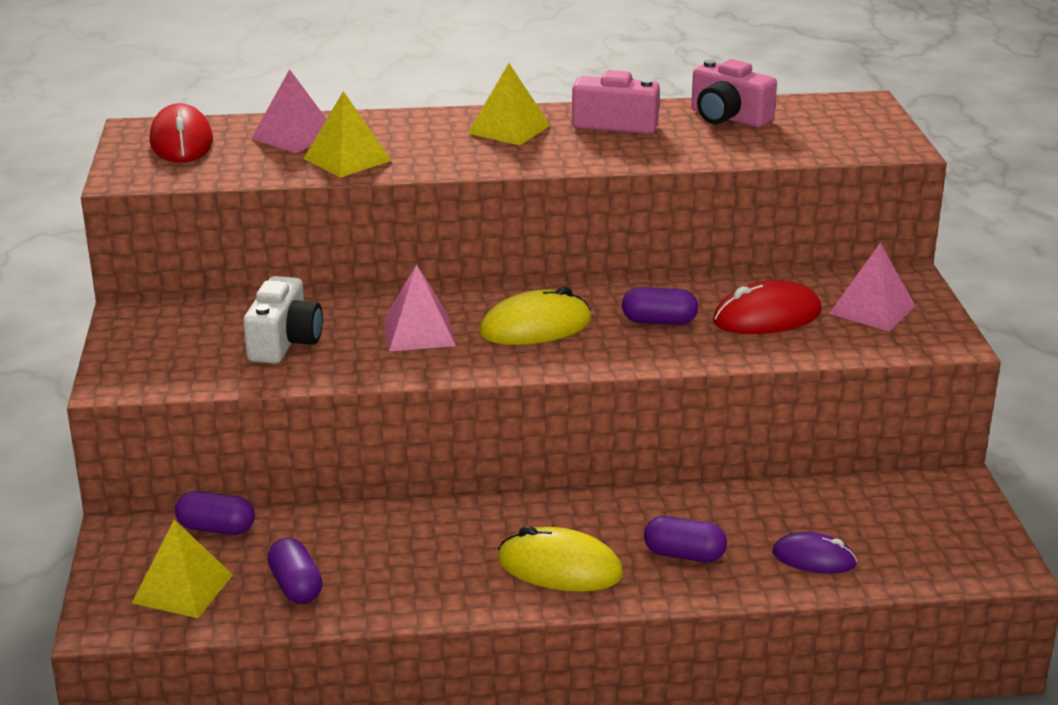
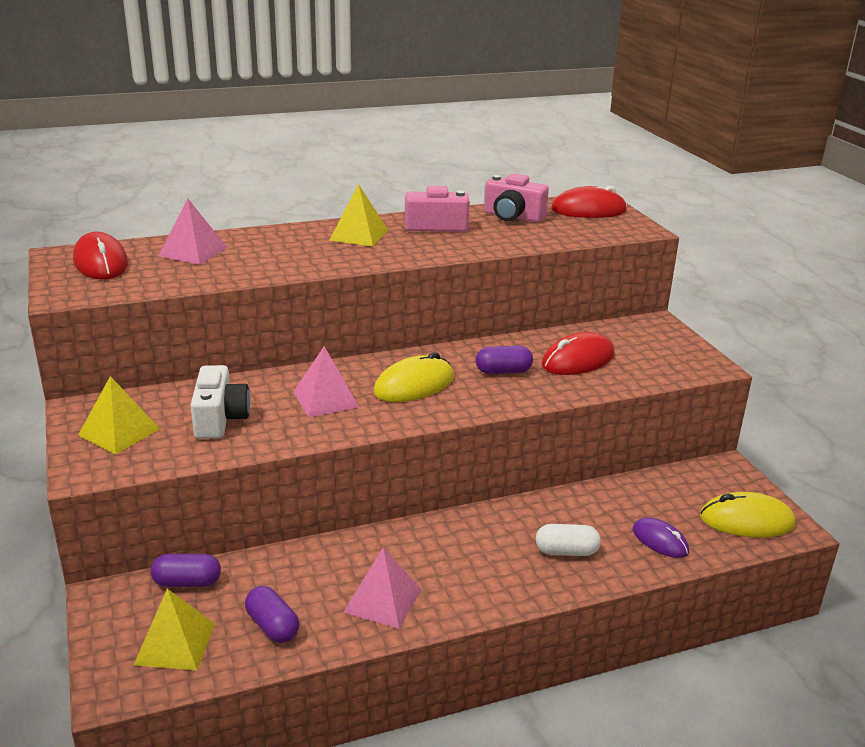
camera: 15 degrees left, 0 degrees up
yellow pyramid [303,91,391,178] -> yellow pyramid moved to [78,376,160,454]
yellow mouse [498,526,623,592] -> yellow mouse moved to [700,492,796,538]
purple capsule [644,516,727,562] -> white capsule [536,524,601,556]
purple mouse [772,532,857,574] -> purple mouse turned 45 degrees clockwise [633,517,689,558]
pink pyramid [829,243,915,331] -> pink pyramid moved to [344,548,421,629]
none -> red mouse [551,186,627,218]

